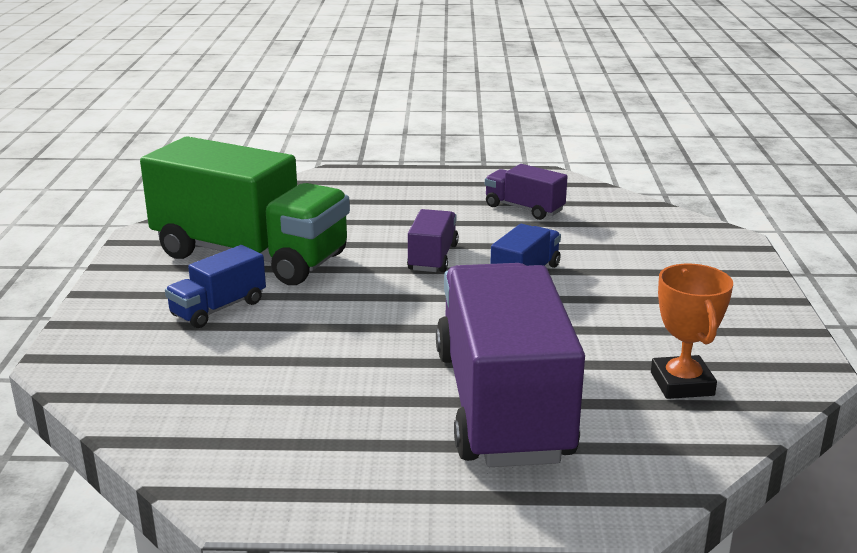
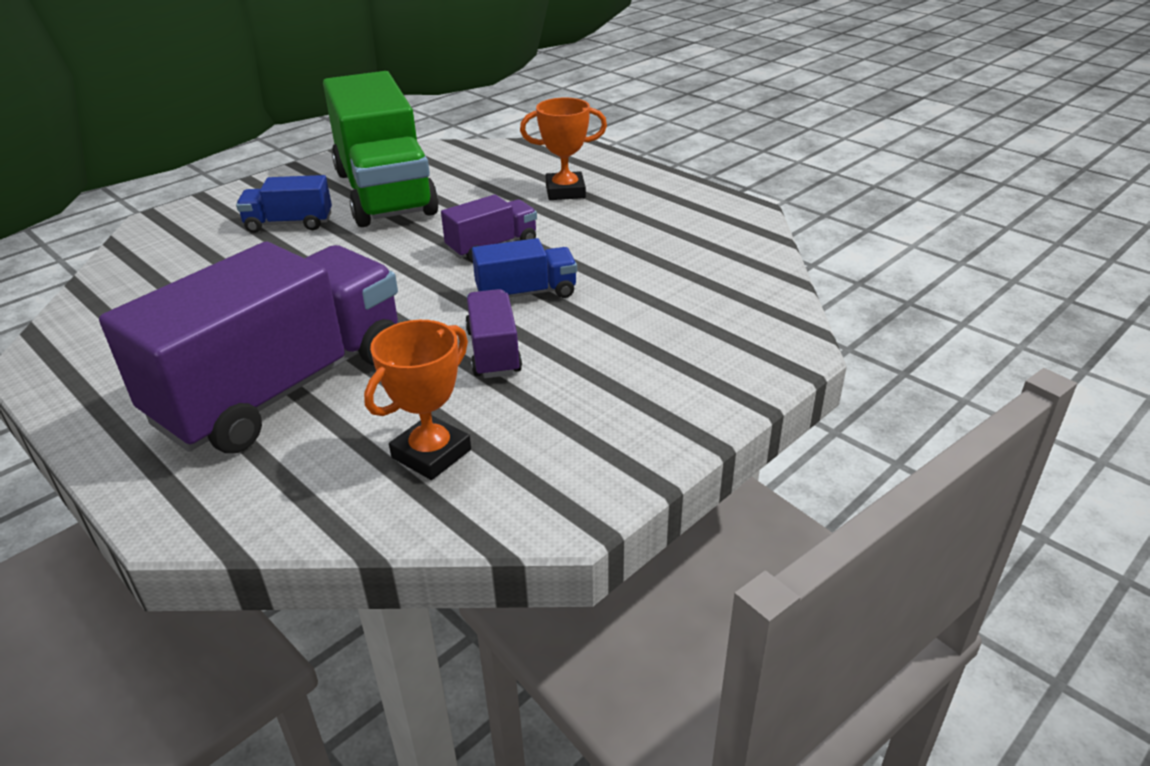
camera: 45 degrees right, 10 degrees up
purple truck [485,164,568,220] -> purple truck moved to [465,289,522,378]
none -> orange trophy [520,98,607,200]

